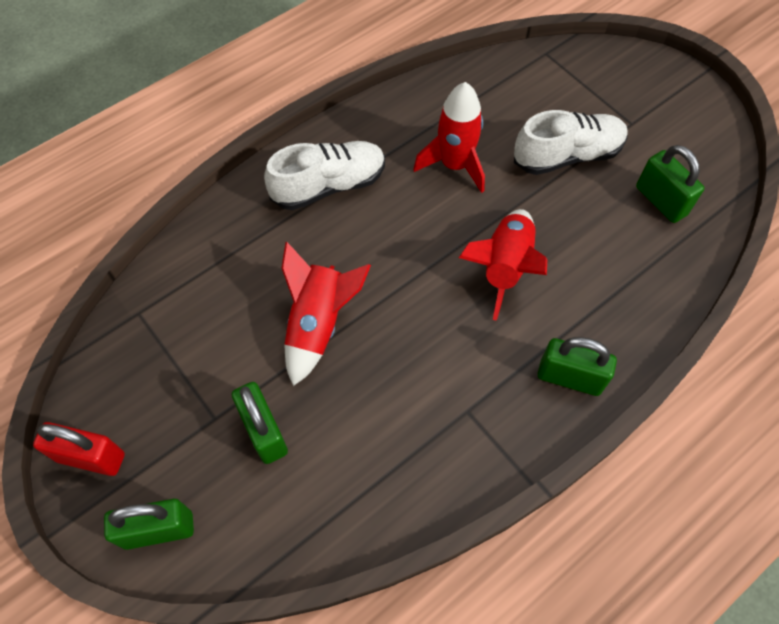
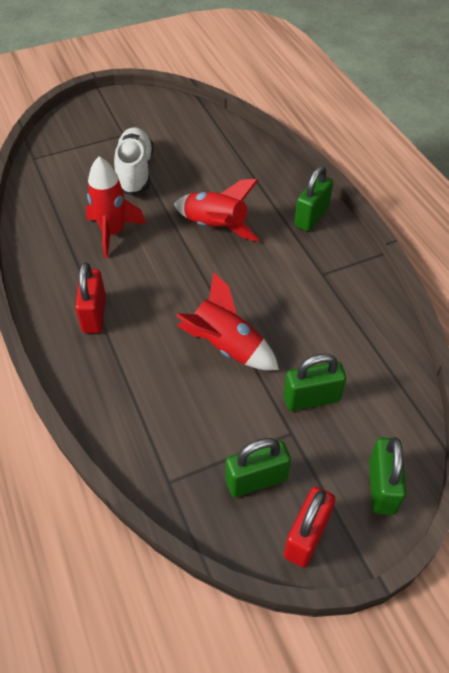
camera: 75 degrees left, 10 degrees down
white shoe [264,141,385,210] -> red padlock [75,262,106,333]
green padlock [636,145,704,223] -> green padlock moved to [226,438,291,497]

